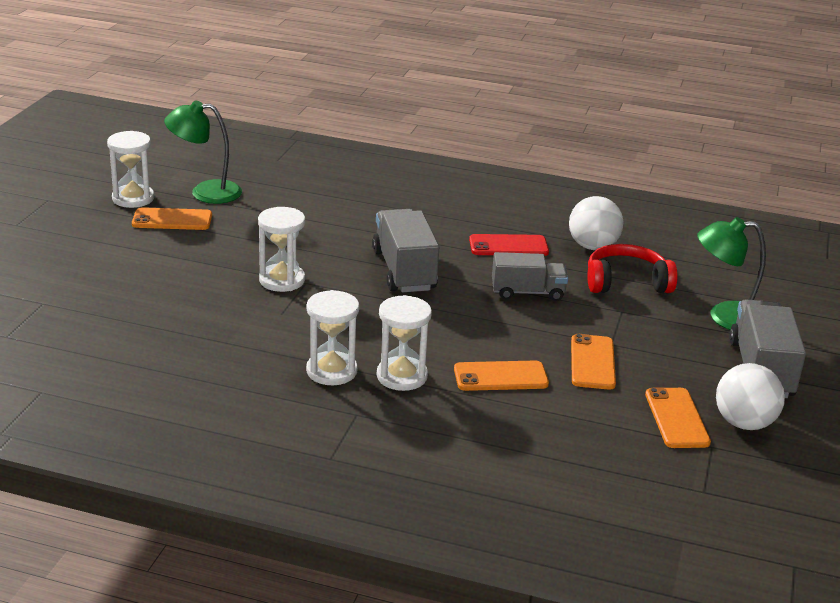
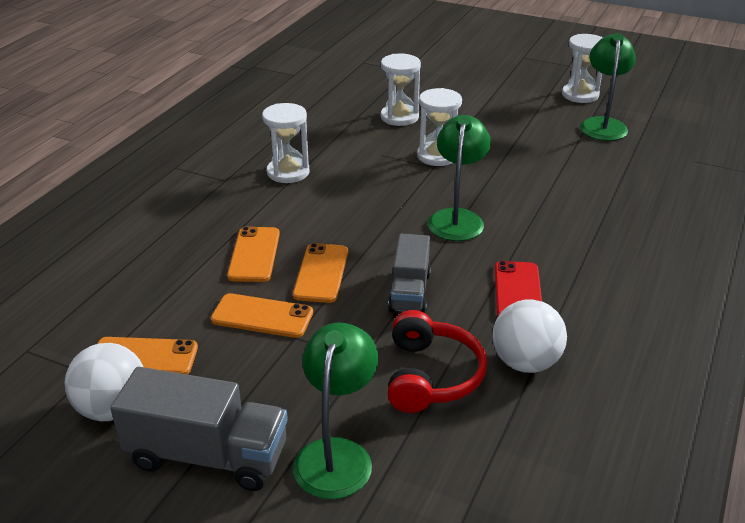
camera: 100 degrees right, 5 degrees up
orange phone [132,207,212,230] -> orange phone moved to [293,243,348,303]
grey truck [372,209,439,292] -> green lamp [428,115,491,241]
white hourglass [377,295,432,391] -> white hourglass moved to [381,54,421,126]

